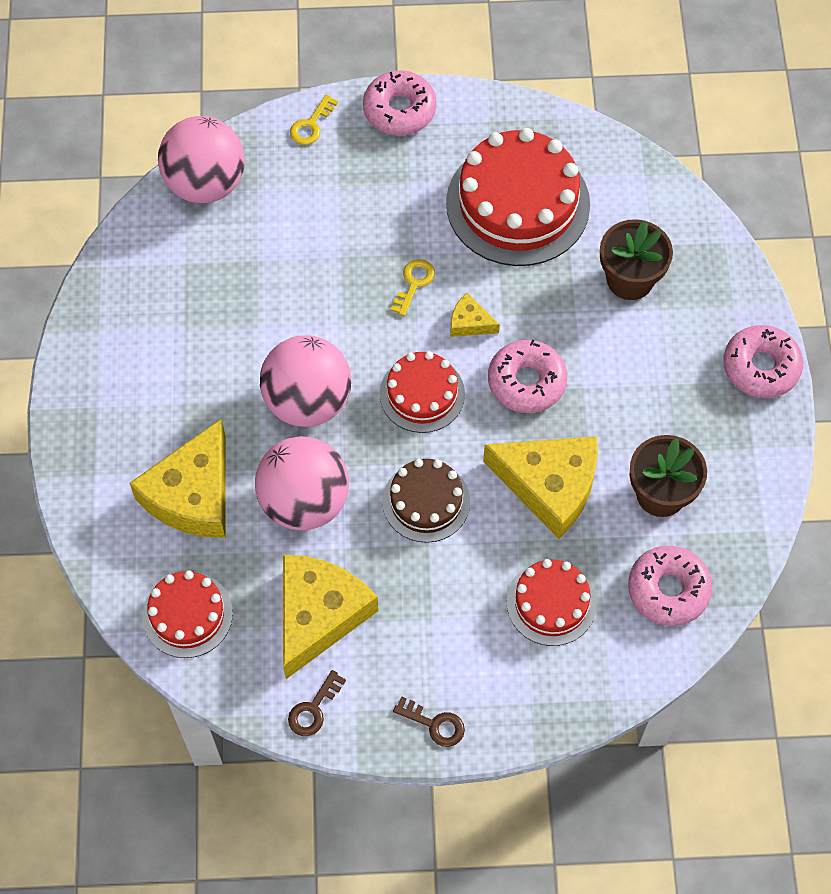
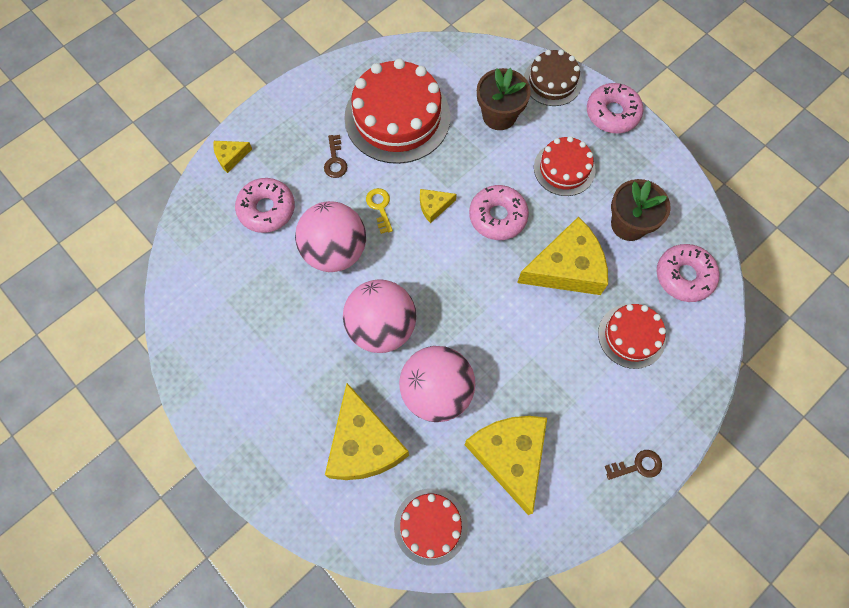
camera: 40 degrees left, 5 degrees up
pink ball [158,116,245,203] -> pink ball moved to [295,201,366,272]
brown key [288,670,346,736] -> brown key moved to [324,135,348,178]
yellow key [290,95,338,145] -> yellow cheese [213,141,252,173]
pink donut [363,70,437,136] -> pink donut moved to [235,178,295,233]
red cake [380,351,465,433] -> red cake moved to [534,136,596,196]
brown cake [383,459,470,543] -> brown cake moved to [524,49,582,106]

